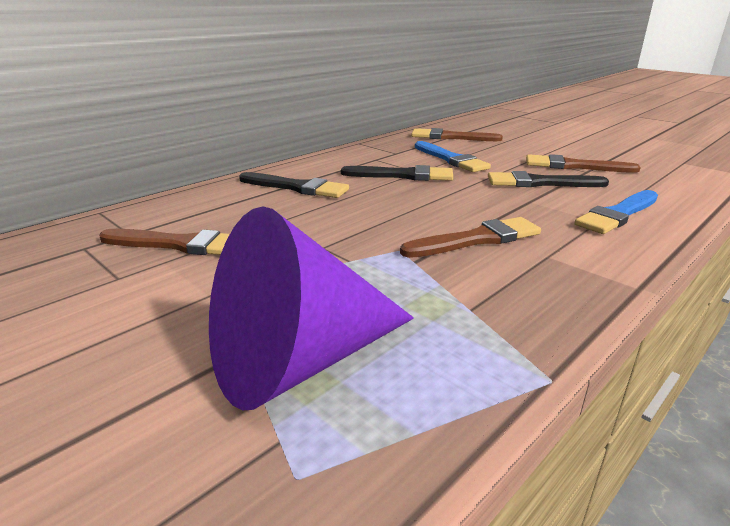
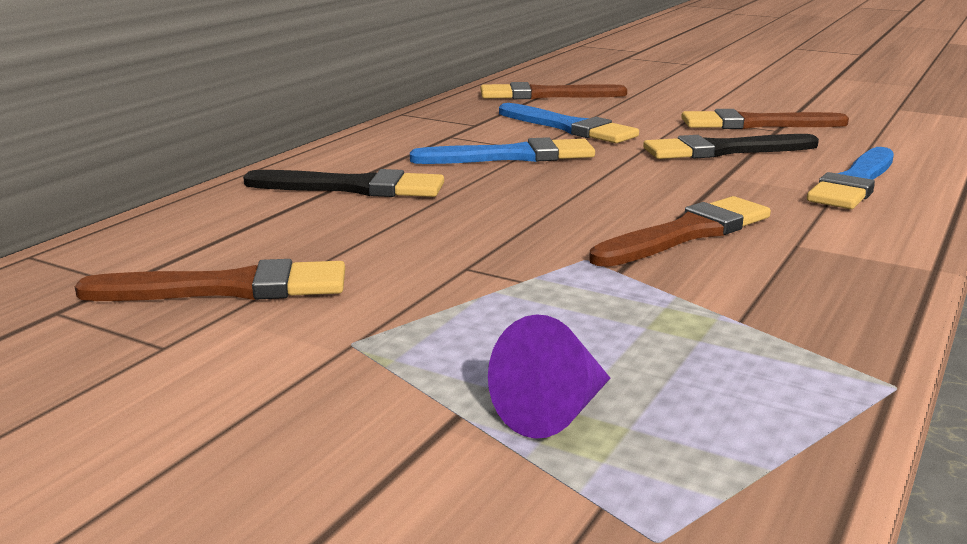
camera: 15 degrees left, 5 degrees down
purple cone [209,206,414,410] -> purple cone [488,314,610,439], size x0.44
black brush [341,165,453,181] -> blue brush [410,137,595,164]

